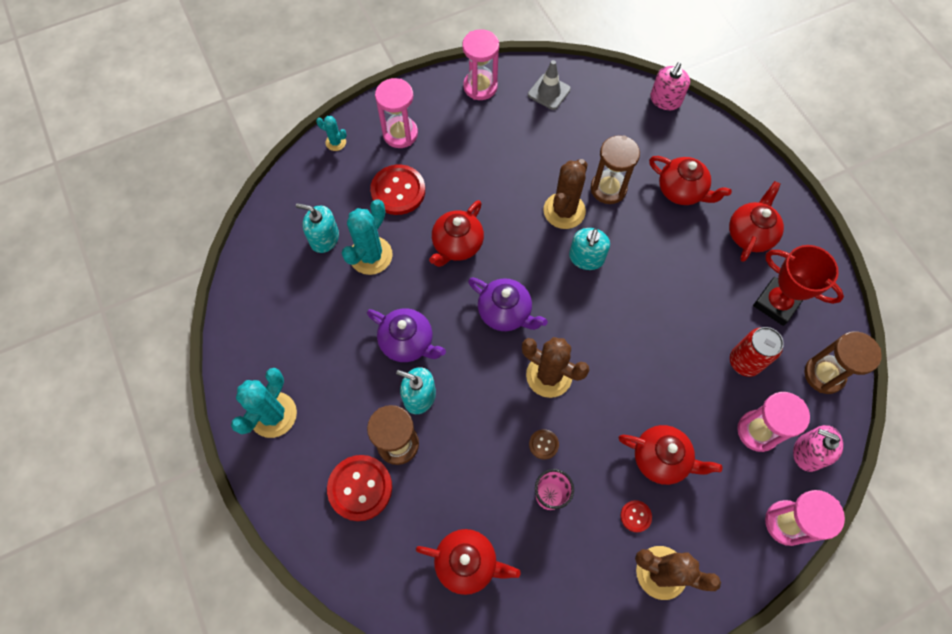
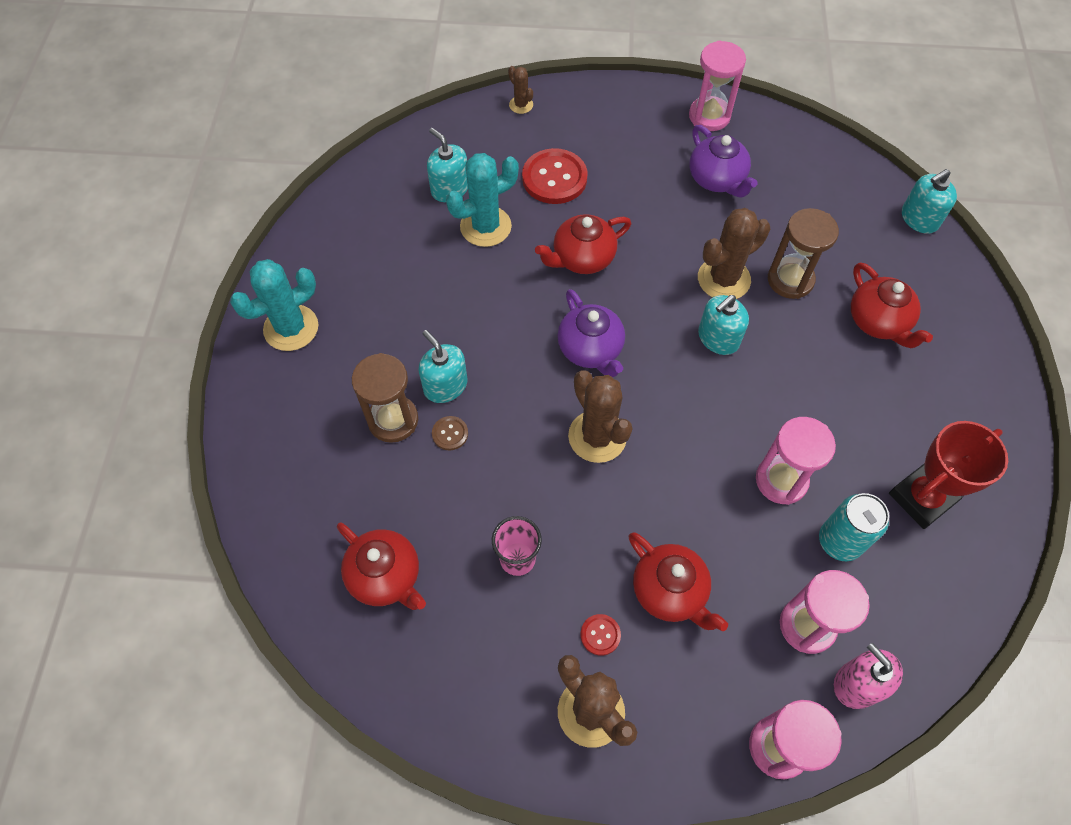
camera: 30 degrees right, 5 degrees down
turquoise cactus [316,116,347,151] -> brown cactus [508,66,533,114]
red button [327,455,392,521] -> none
purple teapot [367,308,446,362] -> purple teapot moved to [690,125,758,197]
pink hourglass [375,78,418,148] -> pink hourglass moved to [756,417,836,505]
grey traffic cone [528,60,571,110] -> none
brown button [529,429,559,459] -> brown button moved to [432,416,468,450]
pink soap dispenser [650,63,690,110] -> turquoise soap dispenser [902,169,957,234]
red teapot [729,181,784,262] -> none
red can [730,327,784,377] -> turquoise can [819,493,889,561]
red trophy [753,245,844,326] -> red trophy turned 75 degrees clockwise [889,421,1008,529]
brown hourglass [804,332,882,394] -> none

